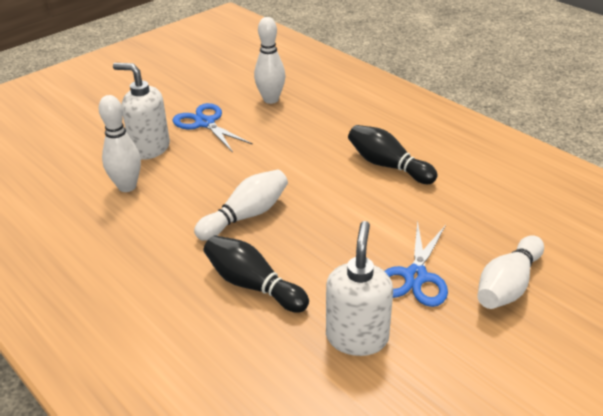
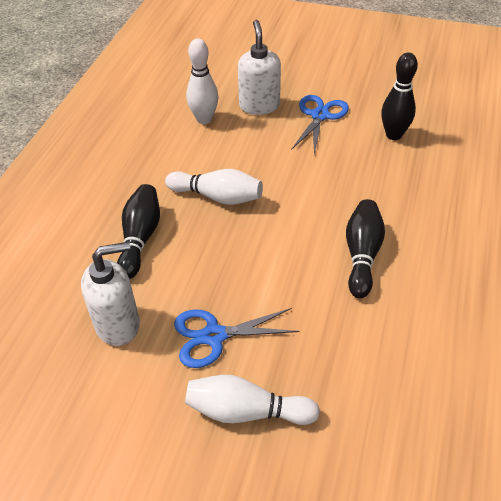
camera: 60 degrees right, 10 degrees up
white bowling pin [254,17,285,104] -> black bowling pin [381,53,418,140]

